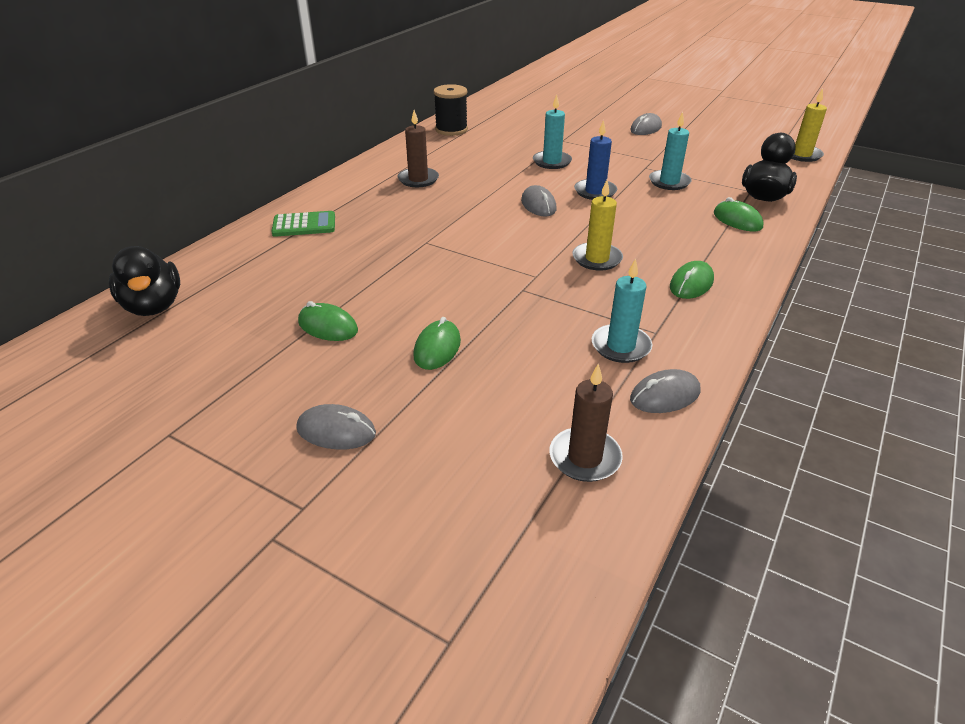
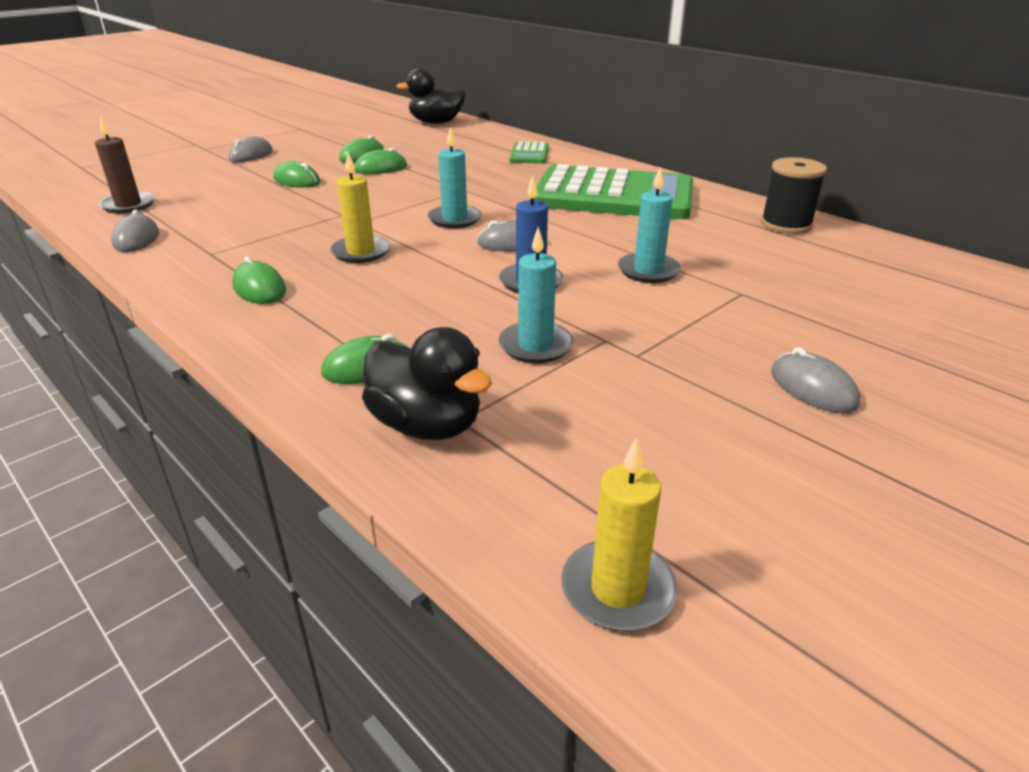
camera: 105 degrees right, 5 degrees down
brown candle [398,110,439,187] -> green calculator [534,164,693,219]
turquoise candle [592,258,652,363] -> turquoise candle moved to [428,127,481,229]
none -> green mouse [354,148,407,174]

